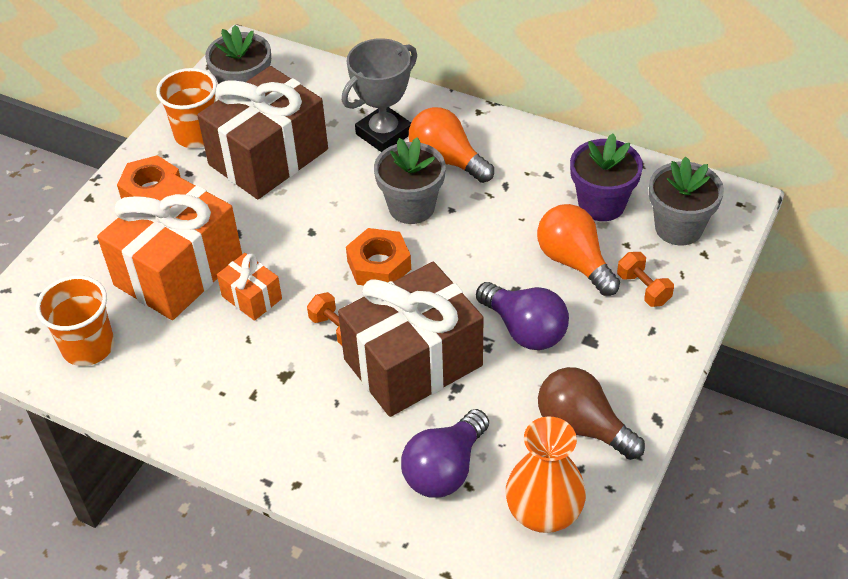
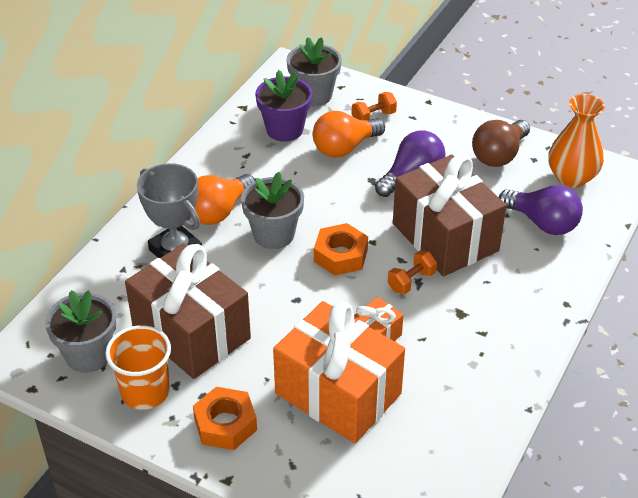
camera: 90 degrees left, 5 degrees down
orange cup [36,275,114,366] -> none

